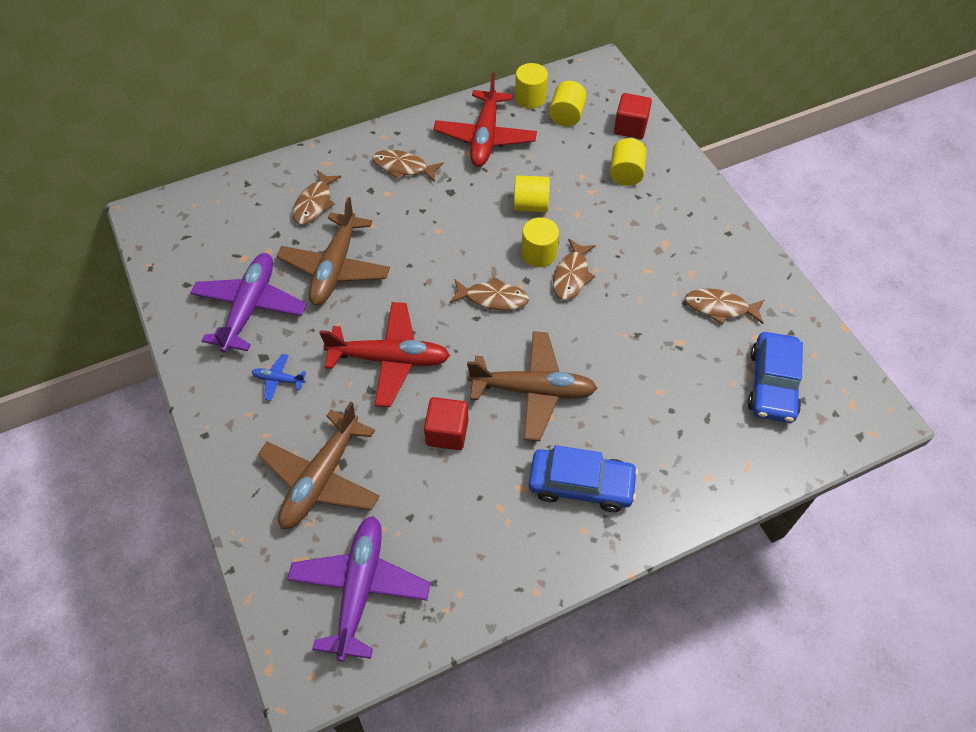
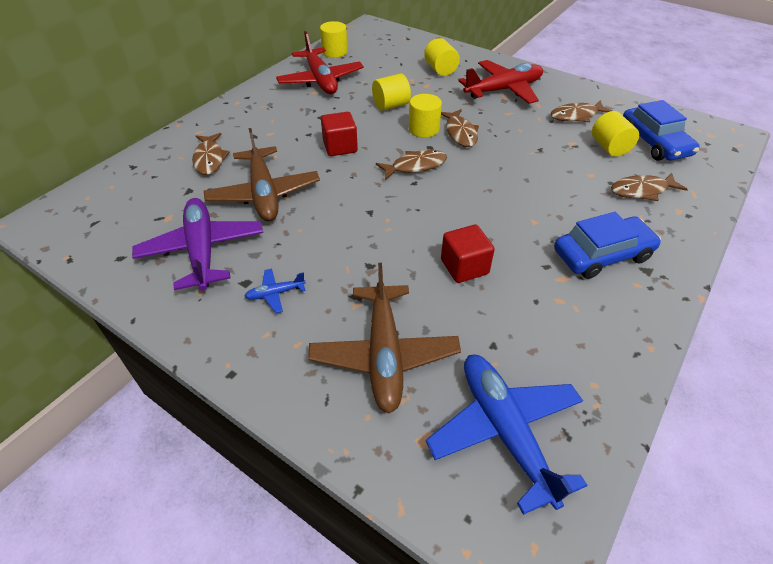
camera: 30 degrees left, 10 degrees down
purple plane [287,516,430,662] -> blue plane [426,355,588,515]
red plane [319,302,450,407] -> red plane moved to [458,60,543,104]
brown fish [372,150,443,182] -> brown fish moved to [611,173,688,201]
brown plane [467,331,597,441] -> none
yellow cylinder [549,81,587,127] -> yellow cylinder moved to [592,111,639,157]
red cube [614,93,652,139] -> red cube moved to [321,112,358,156]

